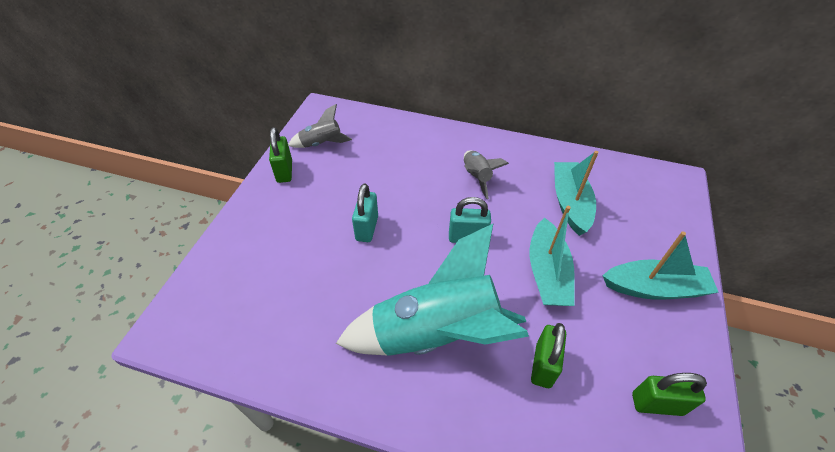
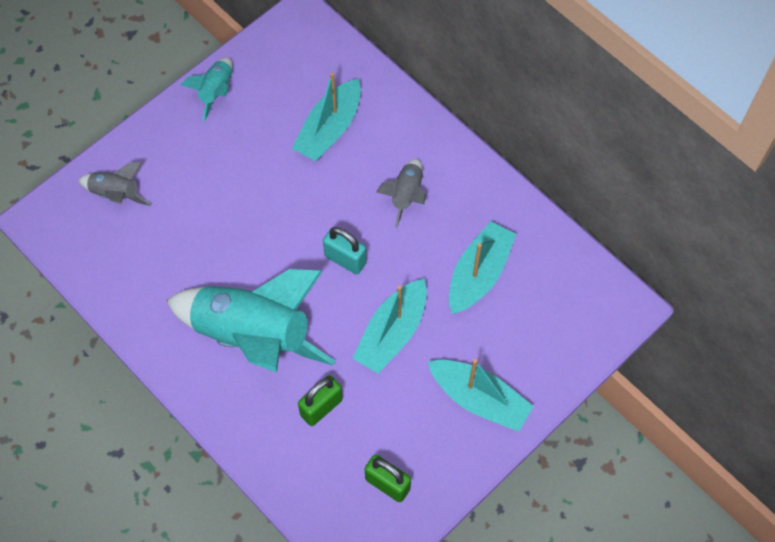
camera: 30 degrees right, 15 degrees up
green padlock [269,127,292,183] -> turquoise rocket [181,57,232,122]
grey rocket [288,104,352,148] -> grey rocket moved to [78,162,151,206]
turquoise padlock [352,183,378,242] -> none
none -> turquoise boat [292,73,361,161]

